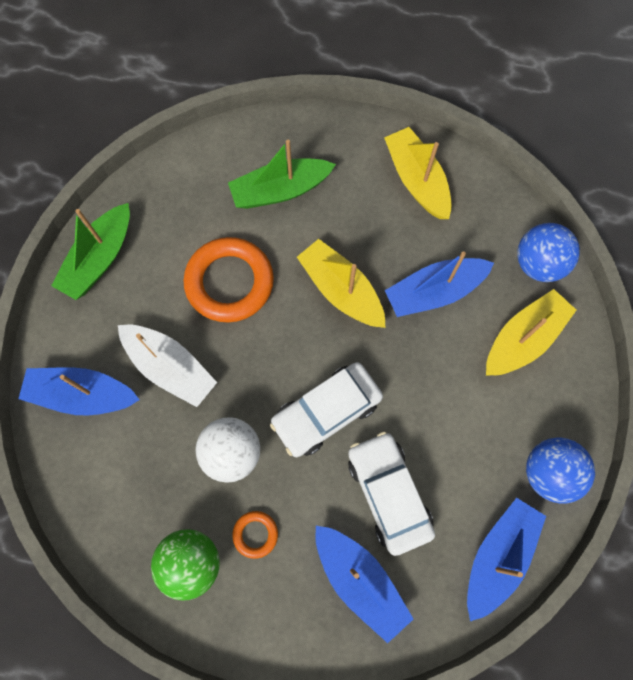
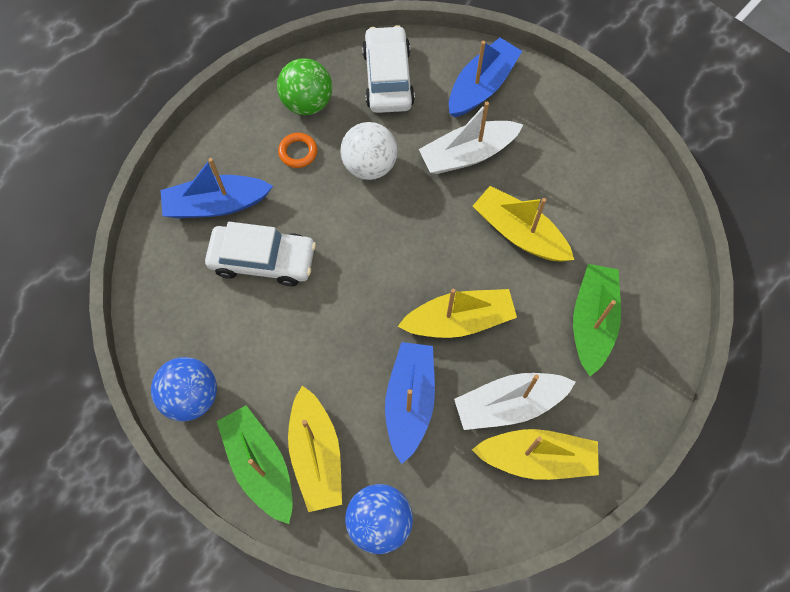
camera: 120 degrees right, 5 degrees down
green boat [51,203,130,300] -> green boat moved to [217,405,293,524]
orange ring [183,237,274,322] -> yellow boat [473,186,574,262]
white car [270,362,383,457] -> white car moved to [362,25,415,113]
blue boat [467,498,546,621] -> none
none -> white boat [454,373,576,430]

